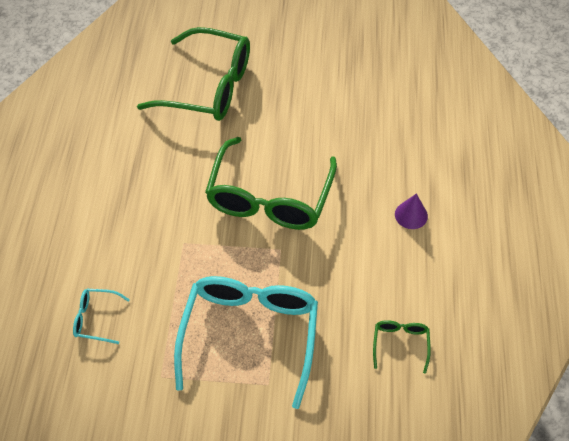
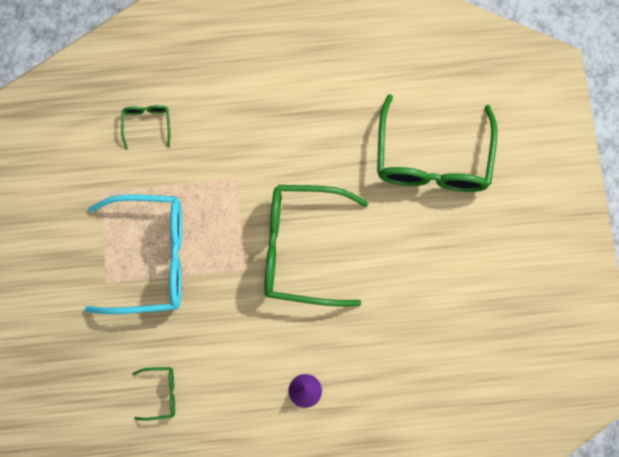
camera: 80 degrees right, 20 degrees up
turquoise glasses [73,289,130,344] -> green glasses [121,105,171,149]

